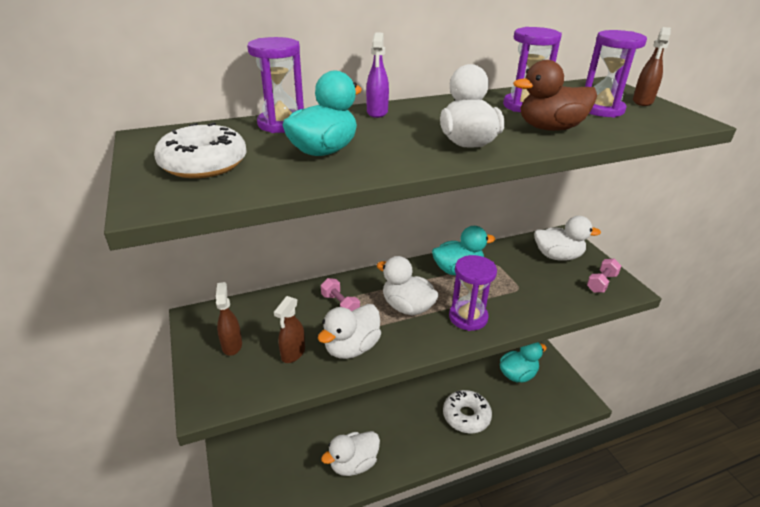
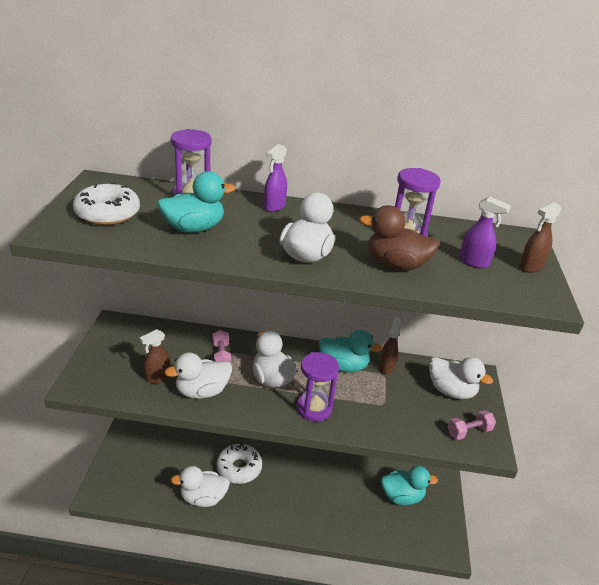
camera: 25 degrees right, 0 degrees up
brown spray bottle [216,282,242,356] -> brown spray bottle moved to [379,317,401,375]
white donut [443,390,492,433] -> white donut moved to [217,444,262,484]
purple hourglass [585,30,647,118] -> purple spray bottle [459,196,511,268]

